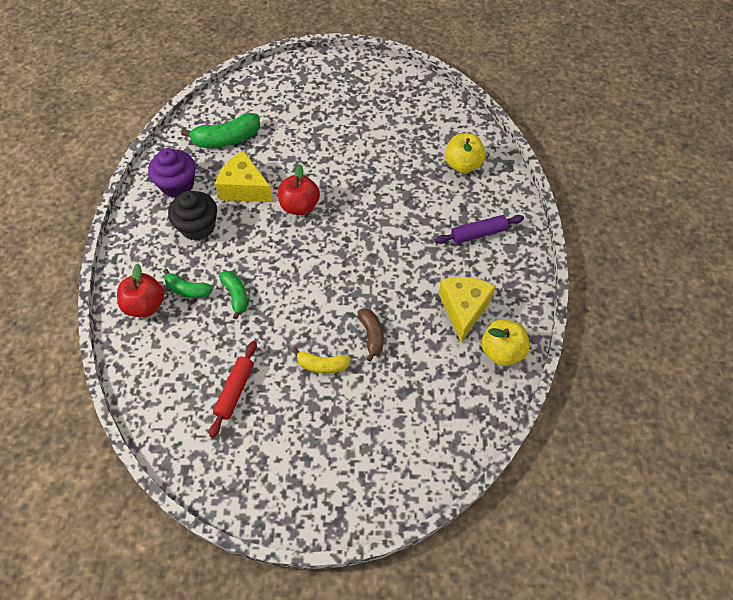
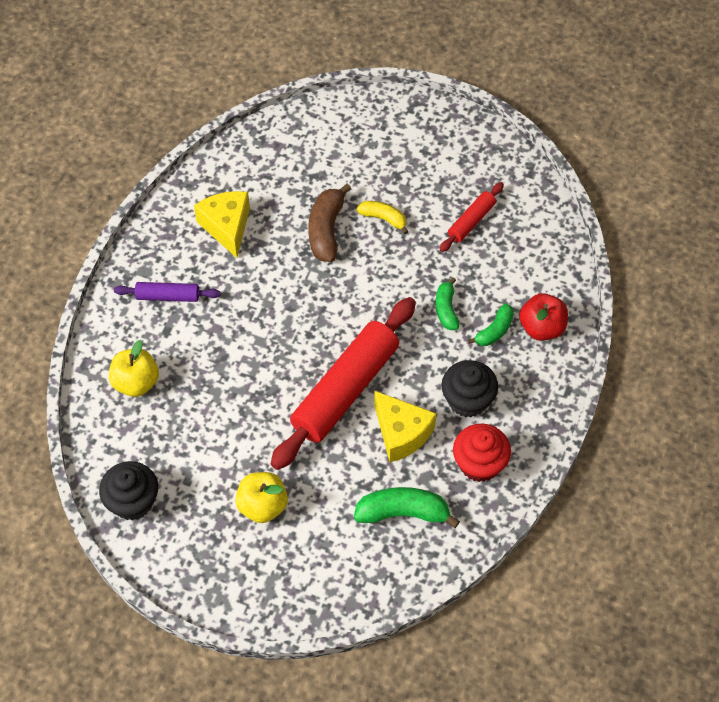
camera: 160 degrees left, 0 degrees up
purple cupcake [148,148,196,198] -> red cupcake [453,424,511,482]
green banana [163,269,213,298] -> green banana turned 90 degrees clockwise [468,303,514,346]
red apple [278,164,320,215] -> red rolling pin [271,297,416,470]
brown banana [358,308,384,362] -> brown banana [308,183,351,262], size x1.60
yellow cheese [439,277,496,343] -> yellow cheese turned 135 degrees clockwise [194,191,250,258]
yellow apple [481,319,530,366] -> yellow apple moved to [235,472,288,523]
none -> black cupcake [99,461,158,520]

